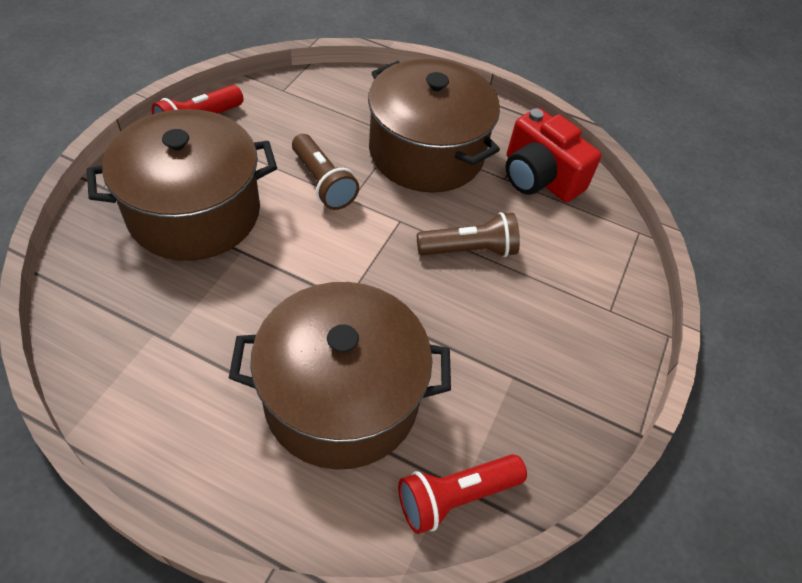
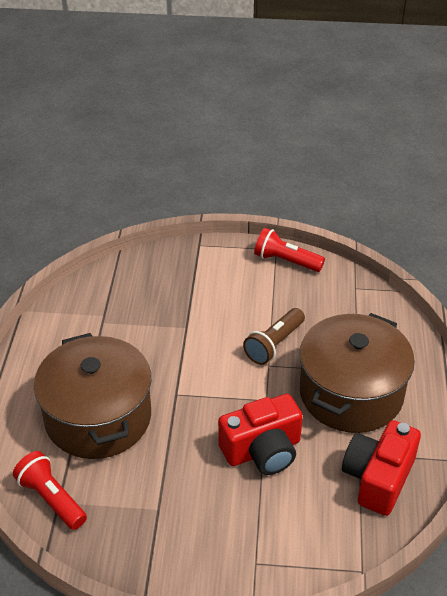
camera: 75 degrees right, 10 degrees down
brown pot [87,109,277,261] -> none
brown flashlight [417,212,520,257] -> red camera [218,394,303,475]

